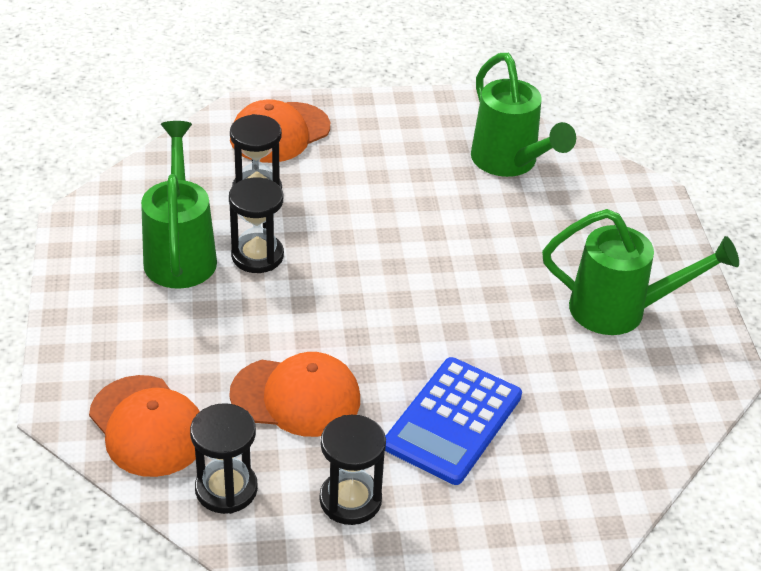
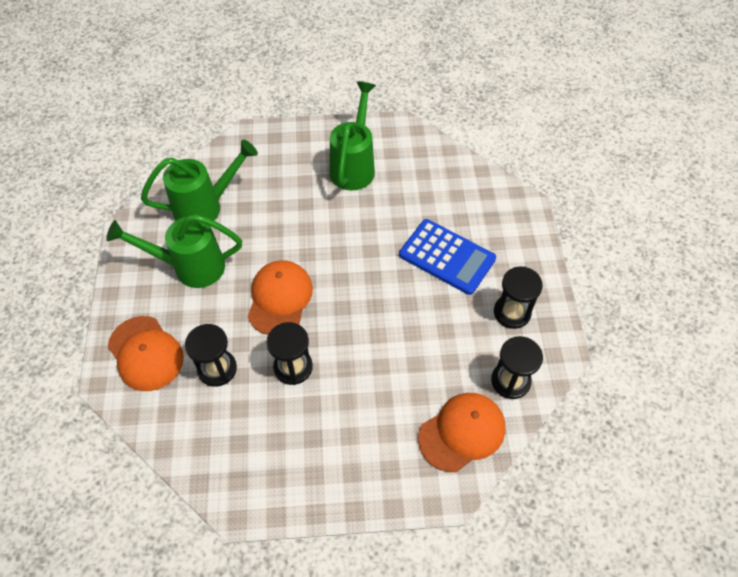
camera: 85 degrees left, 15 degrees up
green watering can [141,121,217,289] -> green watering can moved to [106,214,242,288]
orange cap [229,352,360,437] -> orange cap moved to [248,260,313,335]

